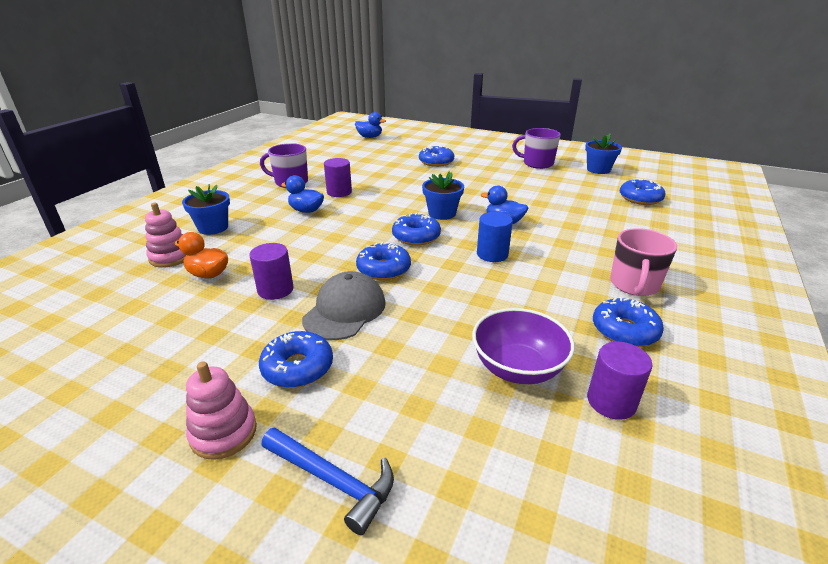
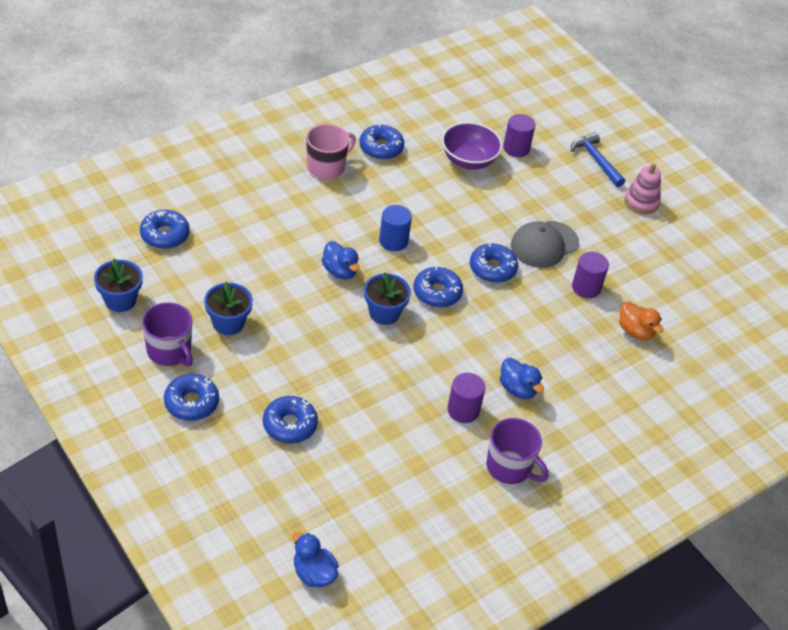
camera: 155 degrees left, 15 degrees up
pink stacking toy [145,203,186,267] -> none
blue flower pot [182,185,230,235] -> blue flower pot moved to [204,281,253,335]
blue donut [259,331,333,388] -> blue donut moved to [164,374,219,421]
purple cylinder [587,342,653,420] -> purple cylinder moved to [503,114,536,157]

